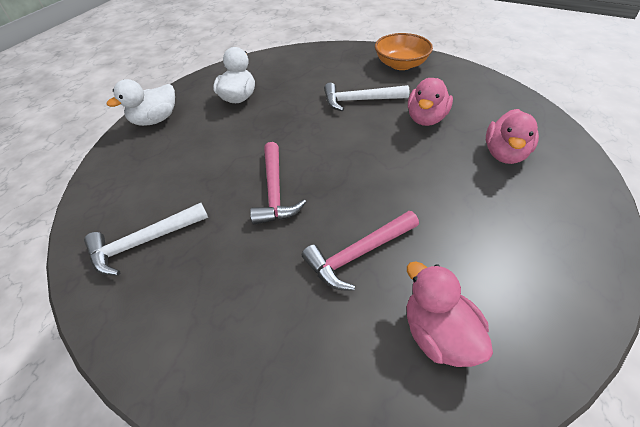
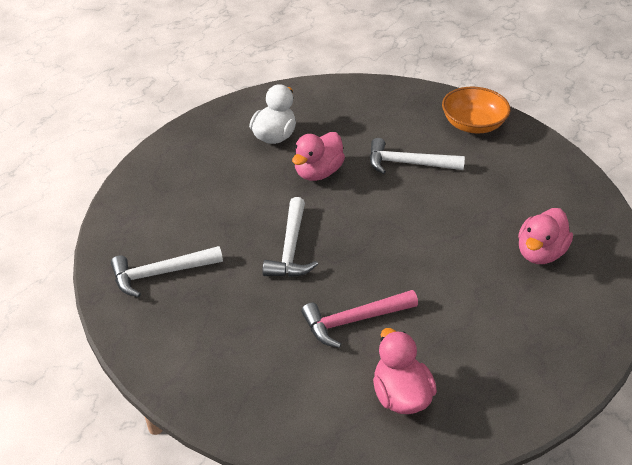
camera: 10 degrees right, 5 degrees down
white duck [107,79,175,126] -> none
pink hammer [250,142,306,225] -> white hammer [262,197,318,277]
pink duck [408,78,453,126] -> pink duck moved to [292,132,345,181]

